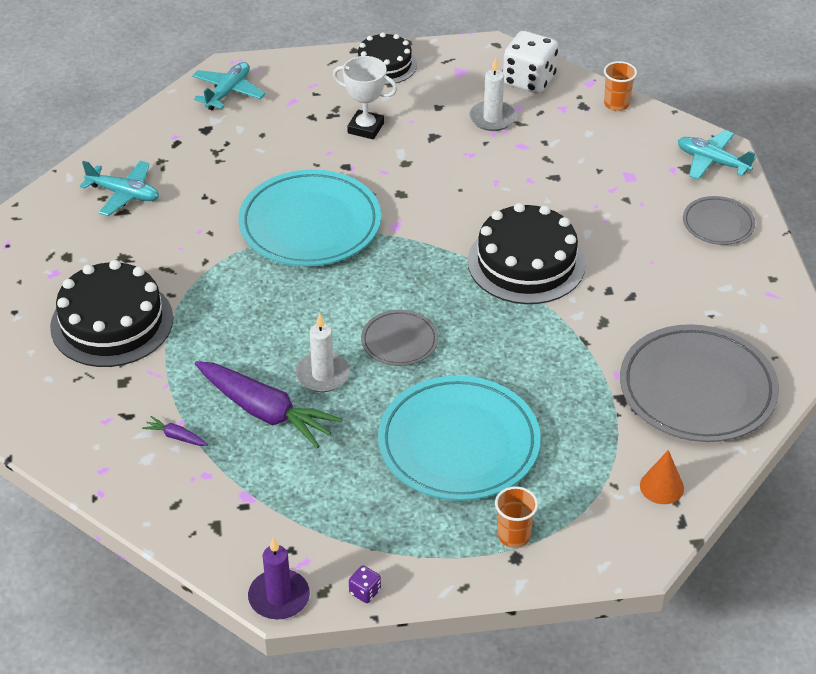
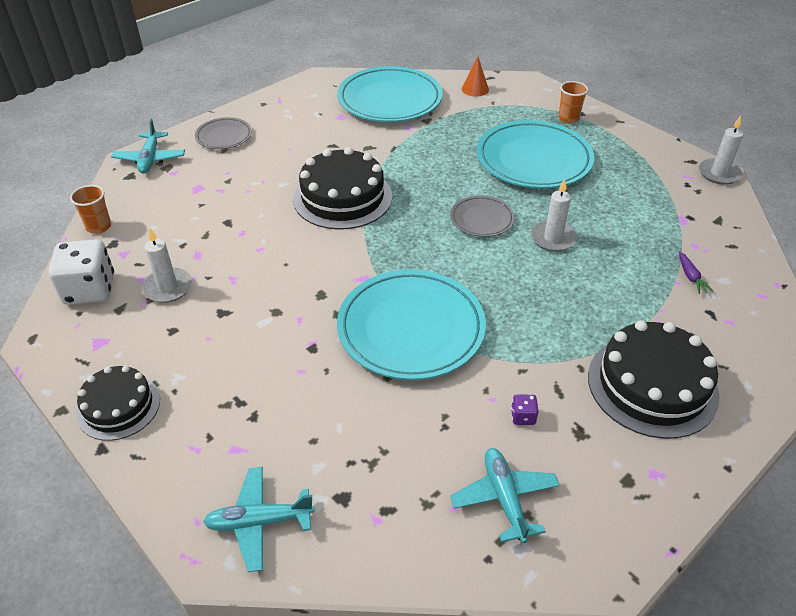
camera: 125 degrees left, 0 degrees up
purple carrot [195,361,343,448] -> none
purple candle [248,537,310,620] -> white candle [699,116,743,185]
white trophy [333,56,397,140] -> none
purple dice [349,565,381,603] -> purple dice moved to [511,394,539,425]
grey plate [620,324,779,442] -> turquoise plate [337,66,443,122]

